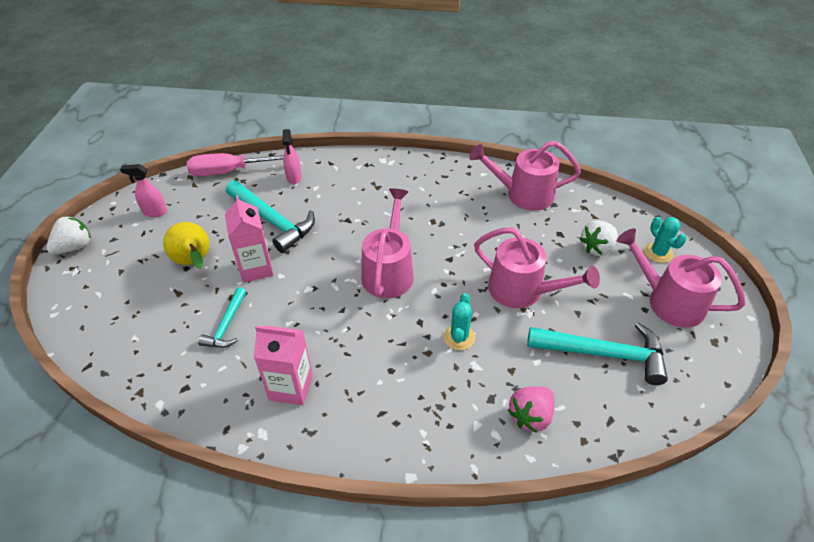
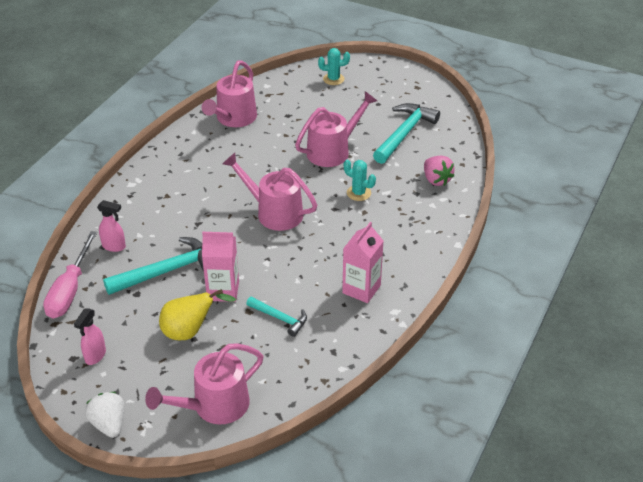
camera: 70 degrees left, 5 degrees down
white strawberry [580,220,618,256] -> none
pink watering can [617,228,745,328] -> pink watering can moved to [145,343,263,424]

